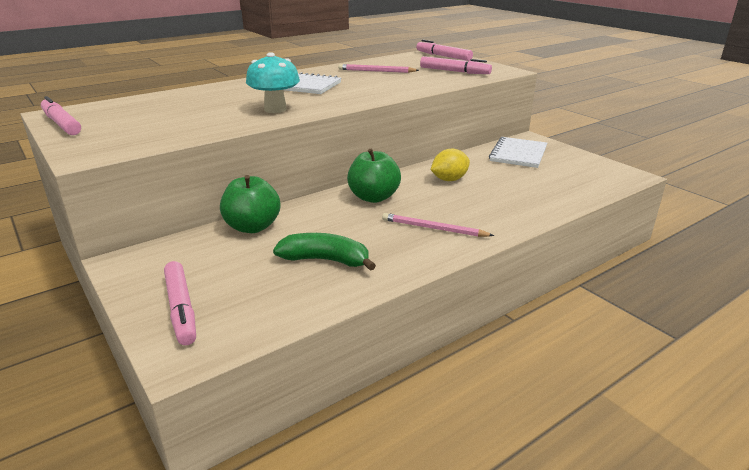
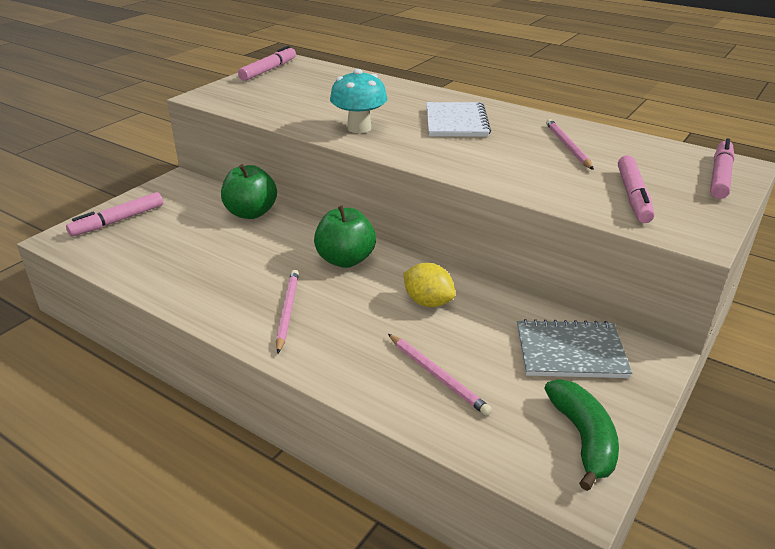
camera: 70 degrees right, 5 degrees up
green banana [273,233,376,271] -> green banana moved to [545,379,619,491]
white notebook [489,137,547,168] -> grey notebook [517,319,632,378]
none -> pink pencil [388,334,492,416]

